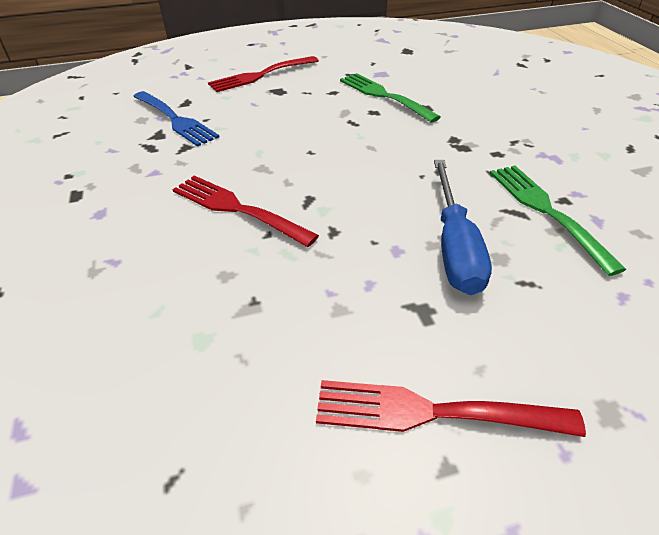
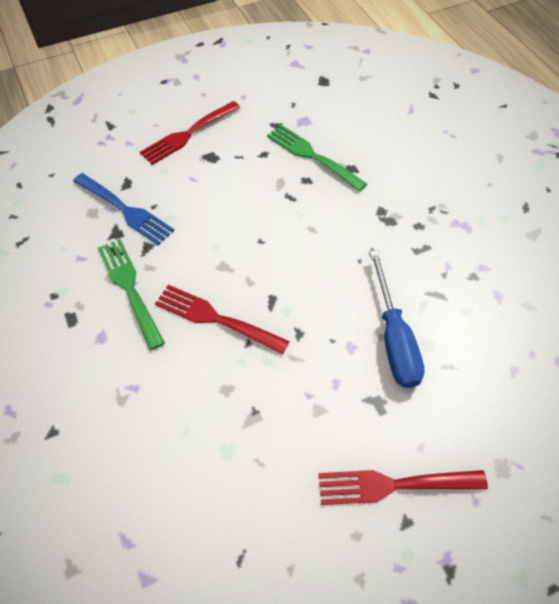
camera: 10 degrees left, 15 degrees up
green fork [490,166,626,276] -> green fork moved to [98,239,165,350]

